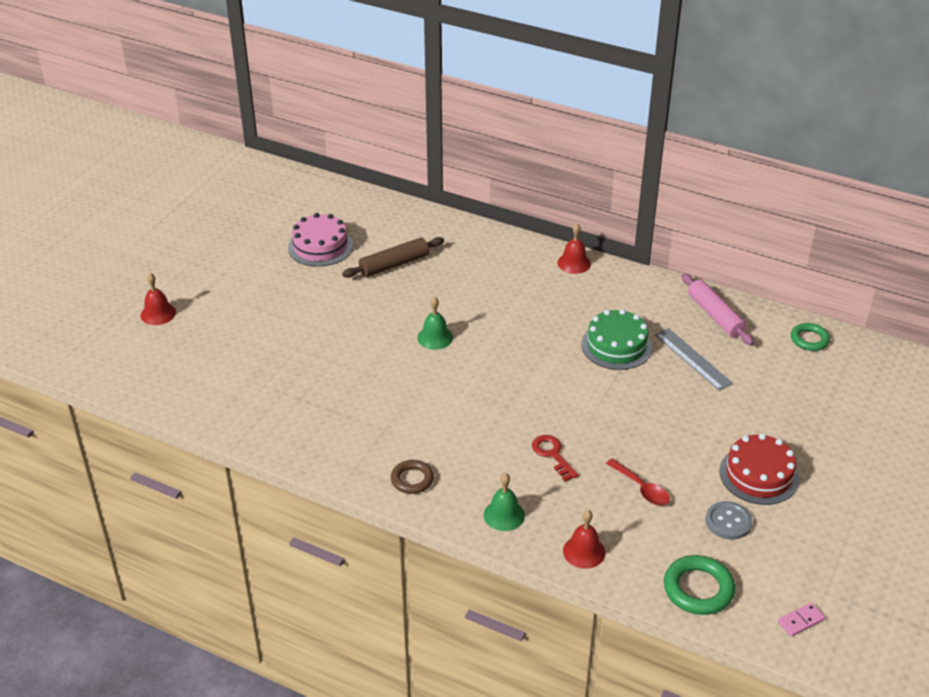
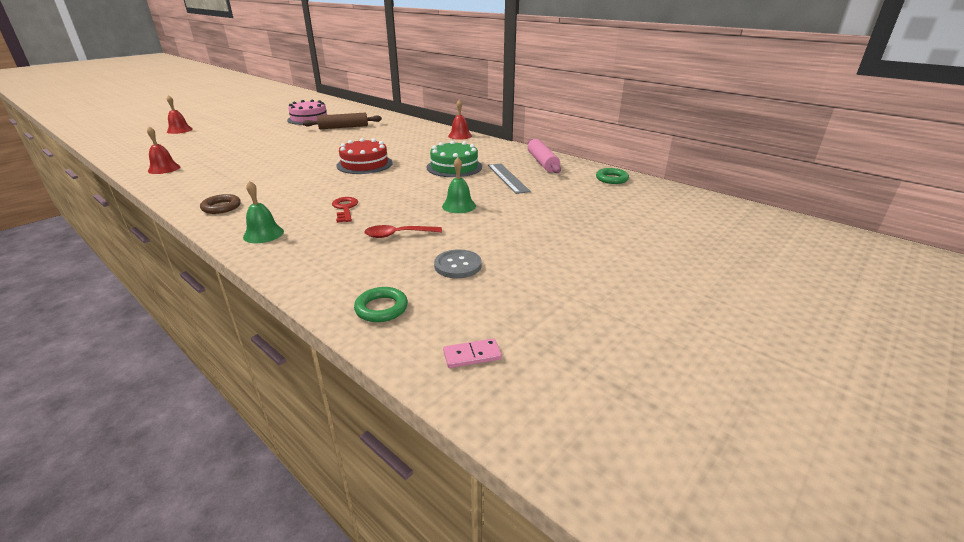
camera: 15 degrees right, 10 degrees down
green bell [417,297,453,350] -> green bell moved to [442,157,476,213]
red bell [563,510,606,569] -> red bell moved to [147,126,180,174]
red spoon [606,458,670,506] -> red spoon turned 105 degrees clockwise [364,225,442,238]
green ring [664,555,735,615] -> green ring [354,287,408,322], size x0.66
red cake [719,434,799,505] -> red cake moved to [336,138,393,174]

